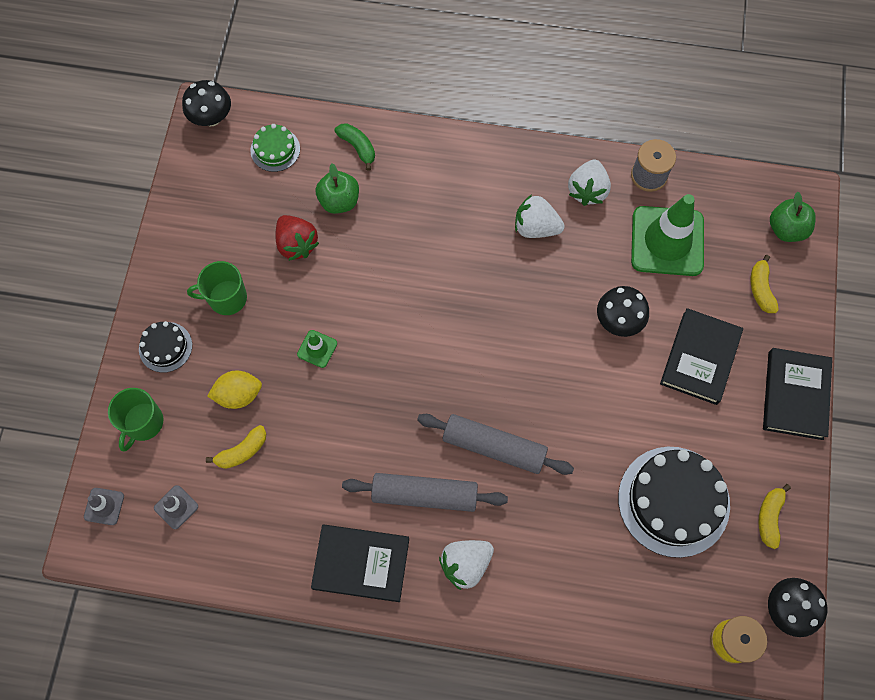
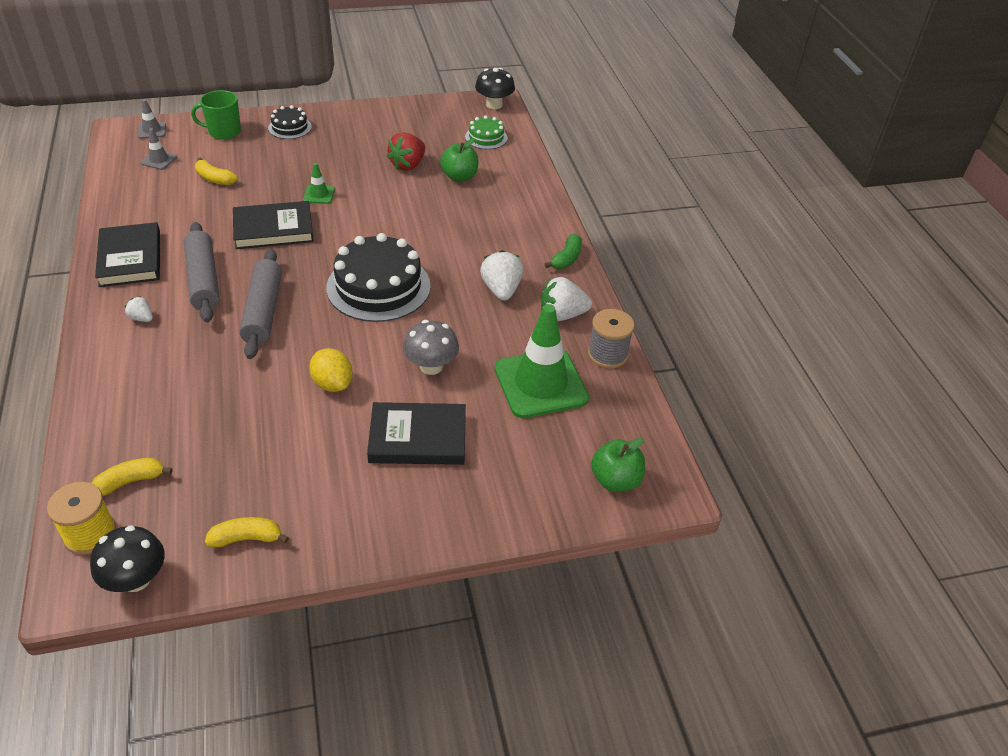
camera: 65 degrees right, 25 degrees down
green mug [187,261,247,315] -> none
yellow lemon [207,371,262,409] -> yellow lemon moved to [309,348,353,392]
green banana [335,123,375,171] -> green banana moved to [545,234,582,269]
white strawberry [439,540,494,590] -> white strawberry [125,296,153,322], size x0.54
black mushroom [597,286,649,337] -> grey mushroom [403,320,459,375]
black cake [618,447,730,558] -> black cake moved to [326,233,431,322]
yellow banana [751,255,779,313] -> yellow banana moved to [91,458,173,496]
black book [763,348,832,440] -> black book moved to [233,201,314,249]

